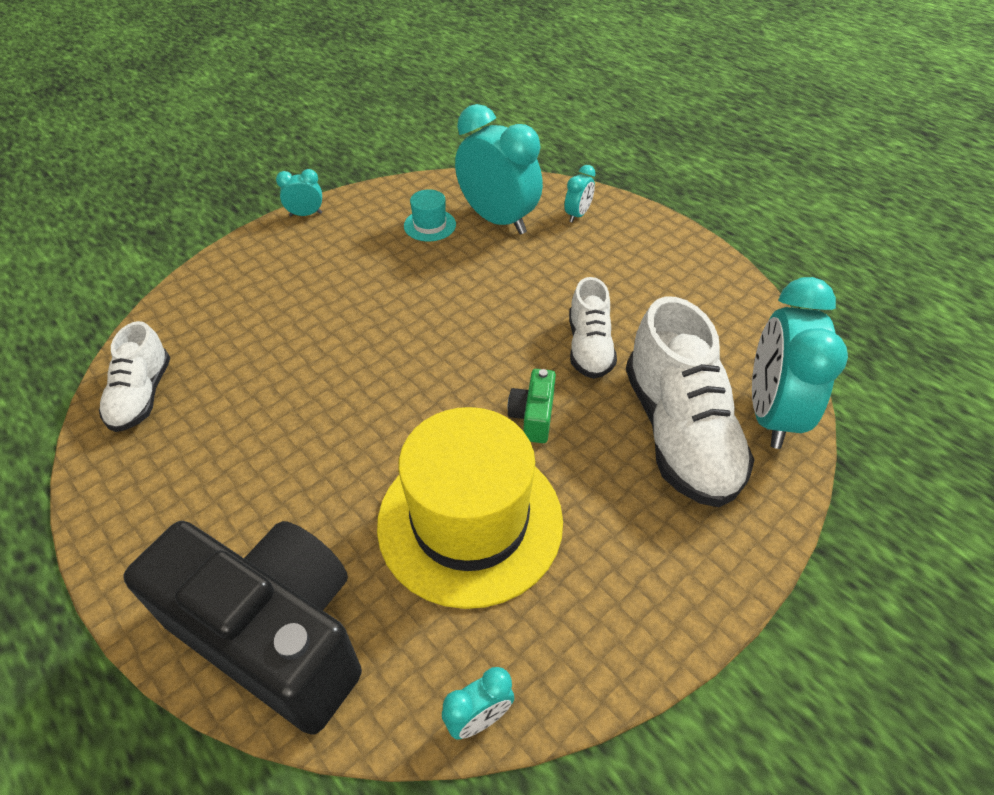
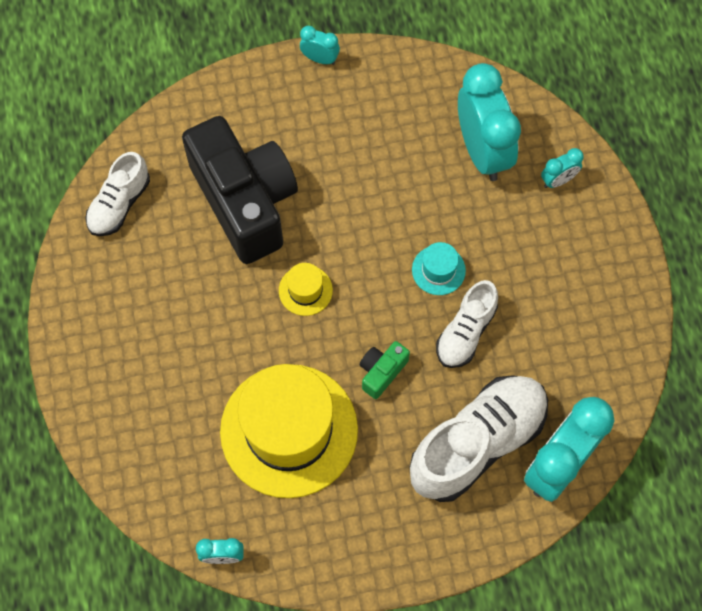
camera: 30 degrees right, 20 degrees up
black camera [123,521,362,735] -> black camera moved to [182,116,298,264]
turquoise hat [404,189,456,241] -> turquoise hat moved to [412,242,466,295]
white shoe [626,296,755,507] -> white shoe turned 150 degrees counterclockwise [410,375,548,502]
none -> yellow hat [279,263,333,316]

